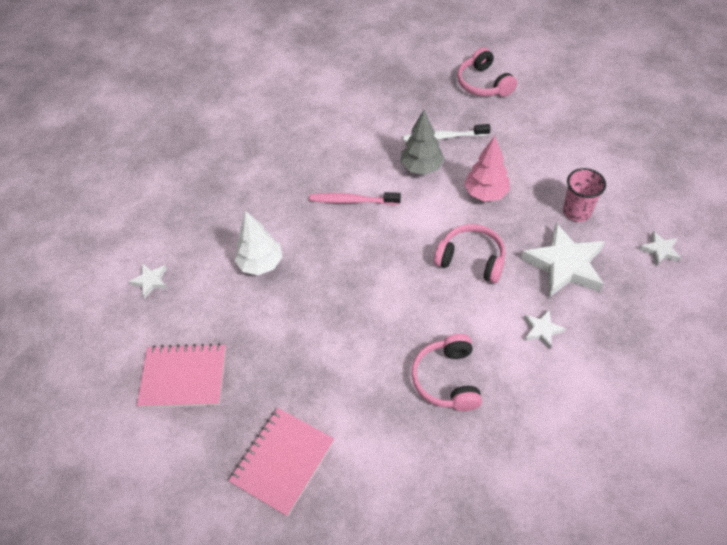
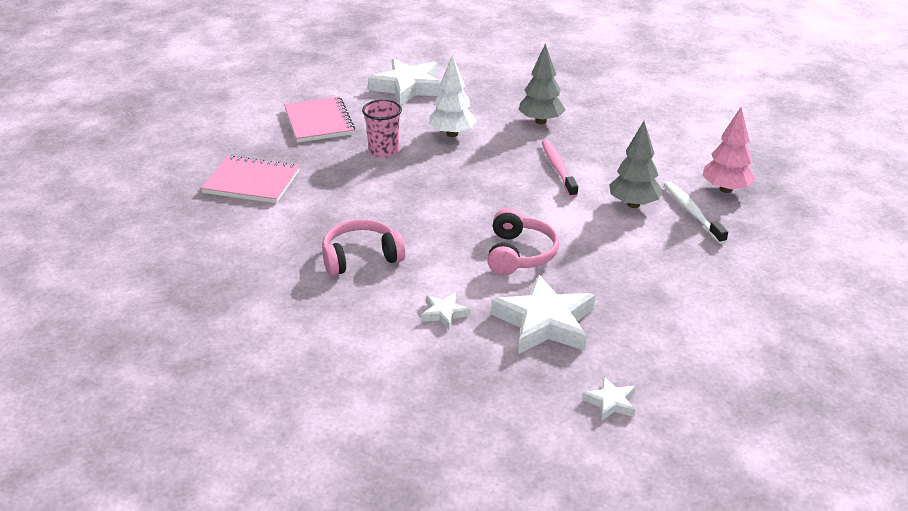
camera: 70 degrees right, 20 degrees down
white star [128,263,168,298] -> white star [368,59,442,105], size x2.10
pink headphones [457,48,517,97] -> none
pink tree [464,136,510,202] -> pink tree moved to [702,107,756,193]
pink cup [563,168,606,222] -> pink cup moved to [362,100,402,158]
none -> grey tree [518,44,566,124]

